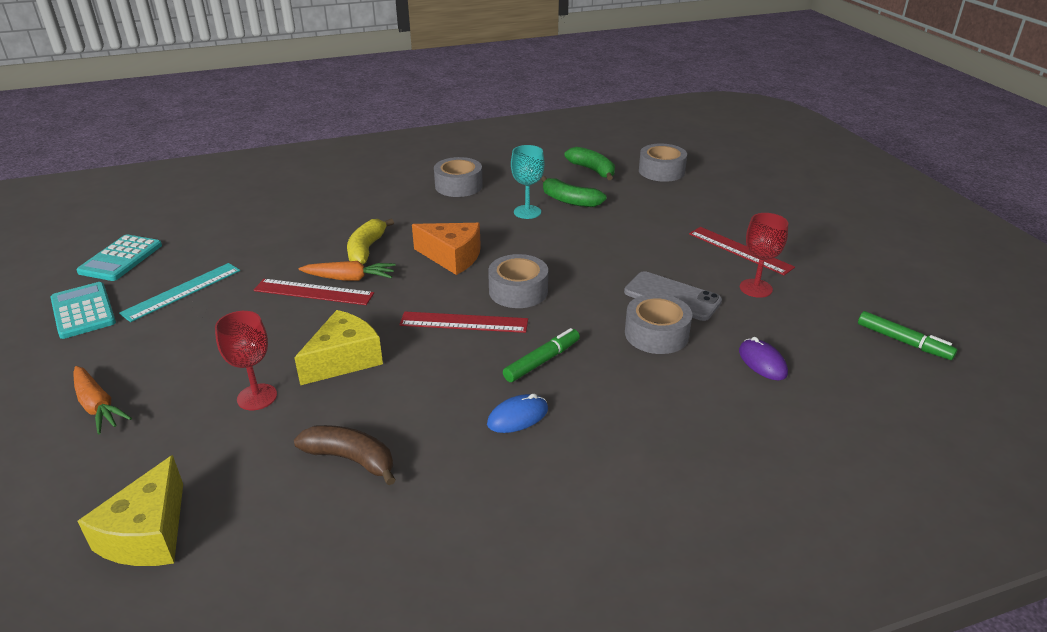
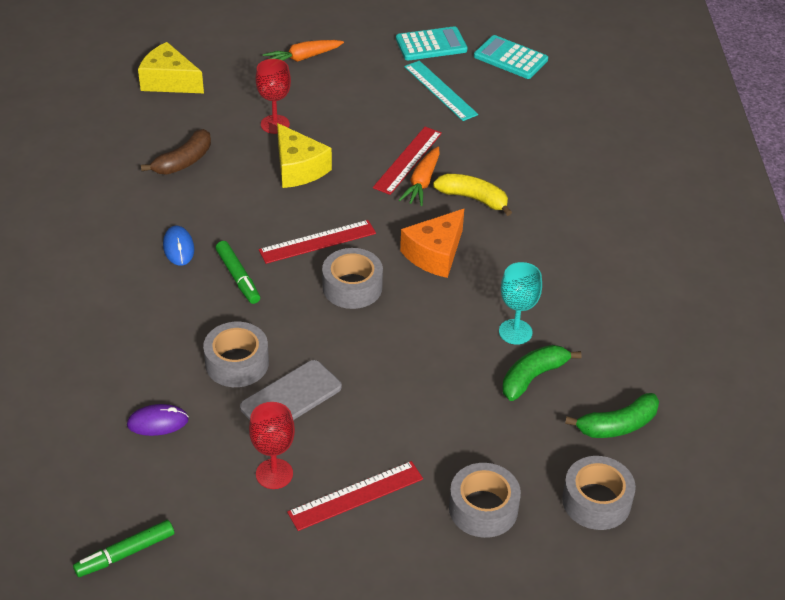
camera: 105 degrees right, 10 degrees up
red ruler [399,312,528,333] -> red ruler turned 45 degrees clockwise [259,220,376,264]
grey tape [434,157,483,197] -> grey tape moved to [449,463,521,538]

